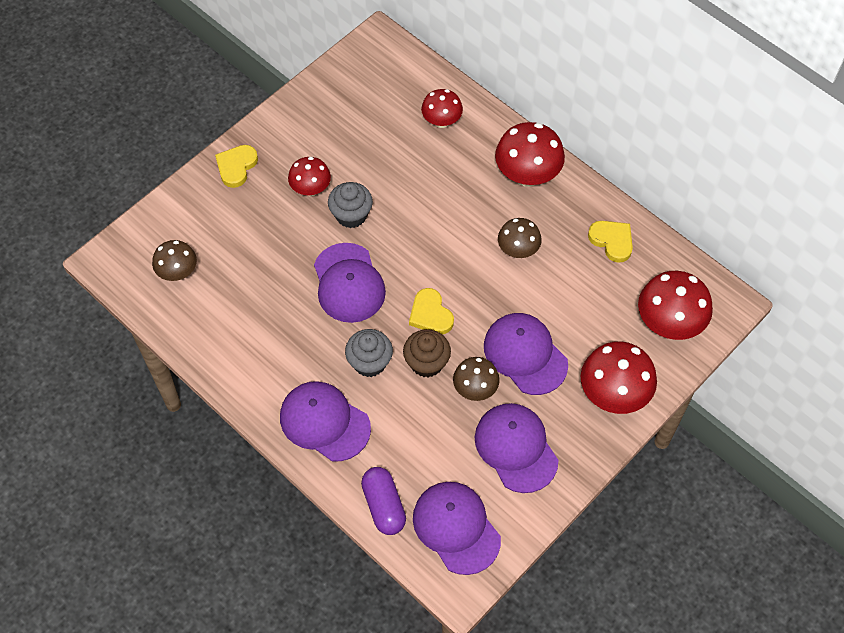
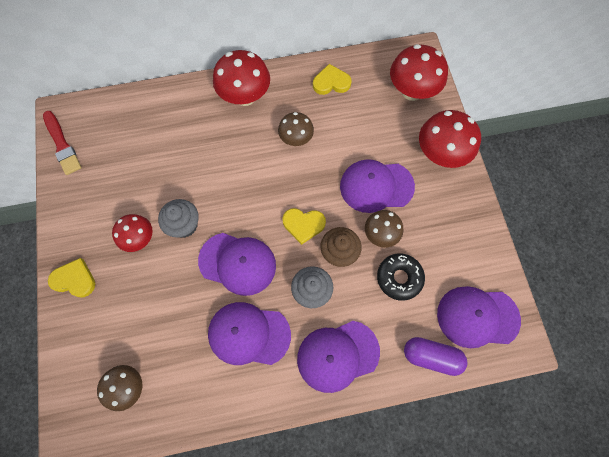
camera: 55 degrees left, 10 degrees up
yellow heart [215,145,258,188] -> yellow heart turned 135 degrees clockwise [48,258,95,297]
red mushroom [421,89,463,128] -> none
purple cap [475,403,559,493] -> purple cap moved to [208,302,291,365]
none -> red brush [43,111,82,175]
none -> black donut [377,253,425,301]

